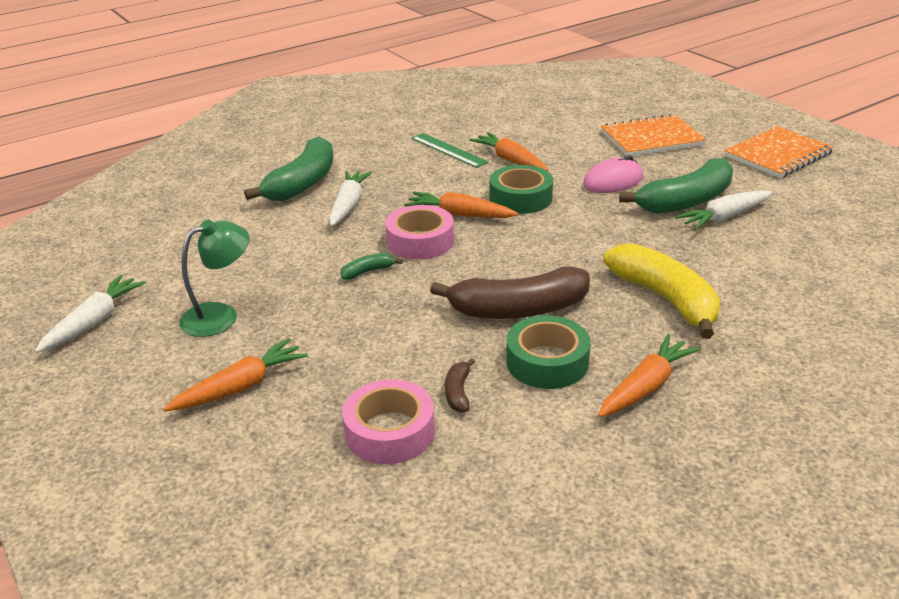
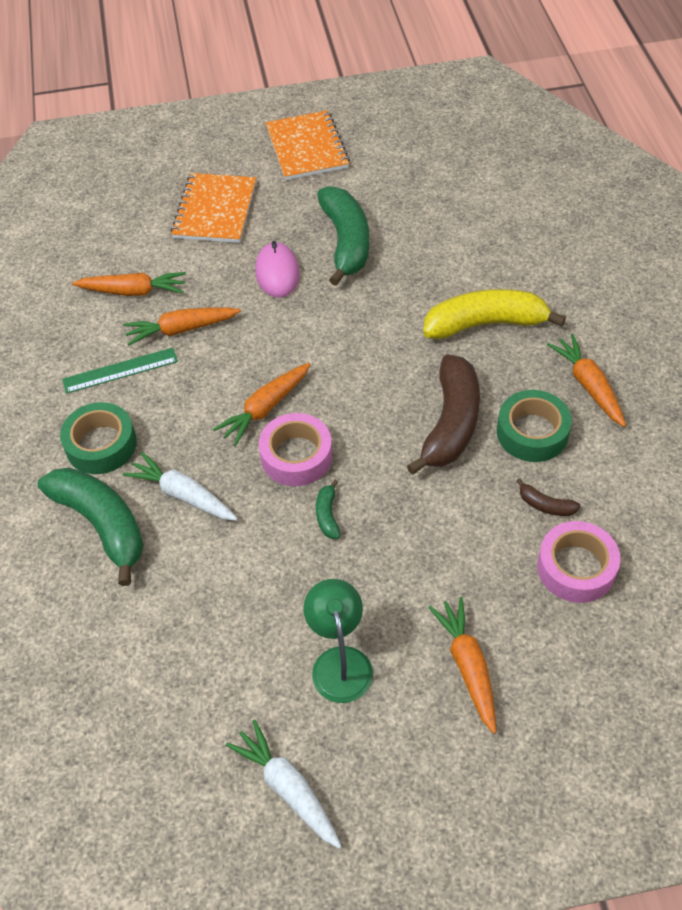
camera: 65 degrees left, 20 degrees up
green tape [490,165,553,214] -> green tape moved to [60,402,137,474]
white carrot [675,190,772,230] -> none
none -> orange carrot [72,272,186,296]

